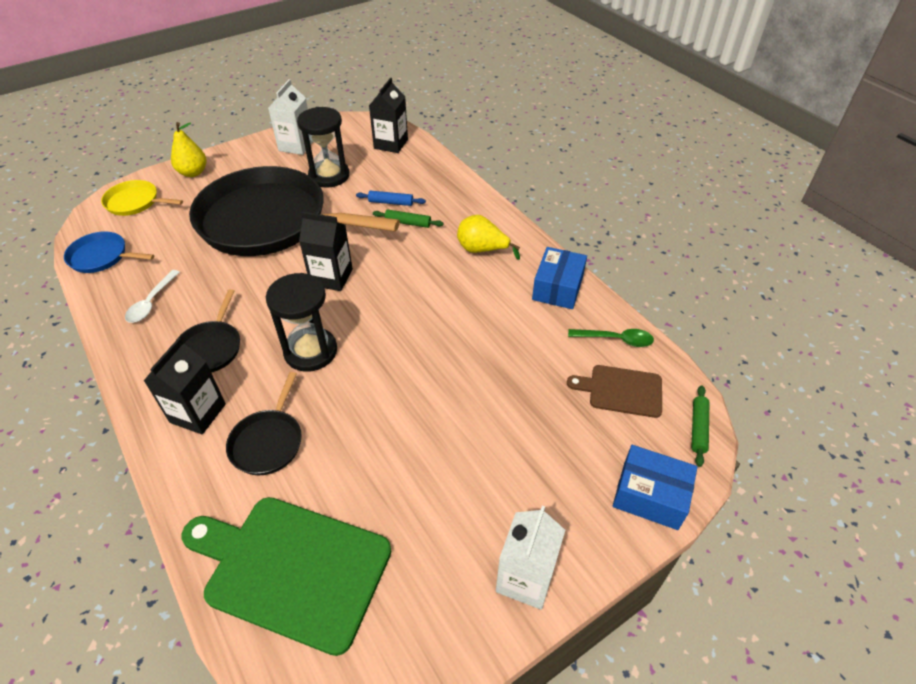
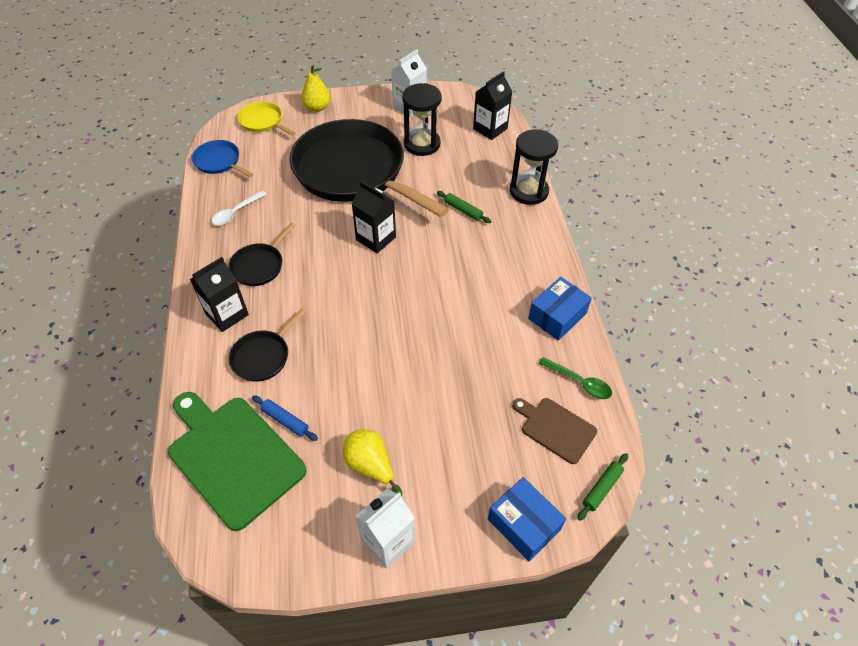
camera: 25 degrees right, 5 degrees up
black hourglass [266,273,337,372] -> black hourglass moved to [510,129,558,205]
blue rolling pin [356,191,426,206] -> blue rolling pin moved to [252,396,318,441]
yellow pear [457,215,520,260] -> yellow pear moved to [343,429,402,496]

